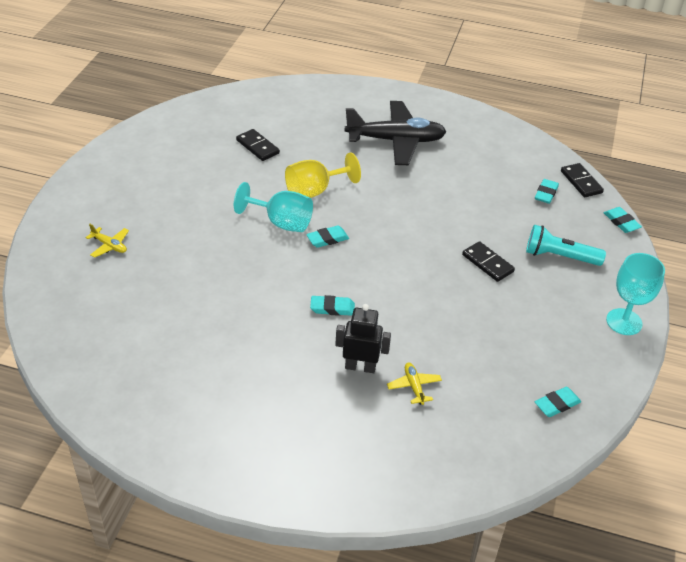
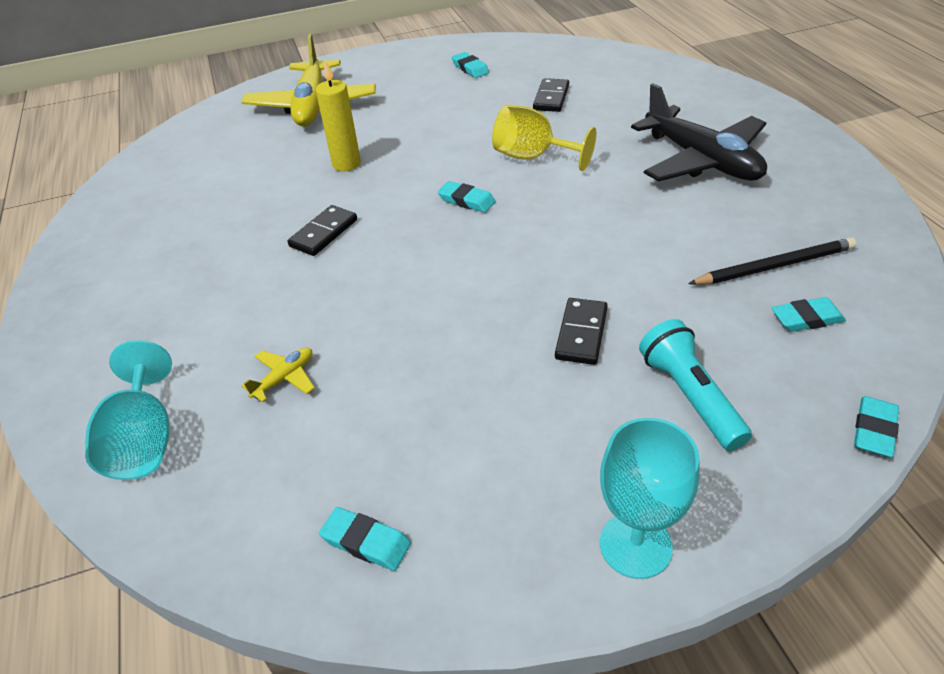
camera: 60 degrees right, 0 degrees up
yellow plane [85,224,129,258] -> yellow plane [241,34,376,126], size x2.47
turquoise goblet [234,182,313,232] -> turquoise goblet moved to [85,340,172,480]
turquoise eraser [310,295,355,316] -> turquoise eraser moved to [452,52,489,78]
black robot [335,304,391,373] -> none
black domino [561,163,604,197] -> black domino moved to [287,205,357,256]
none -> yellow candle [316,60,361,171]
none -> black pencil [688,237,857,285]

